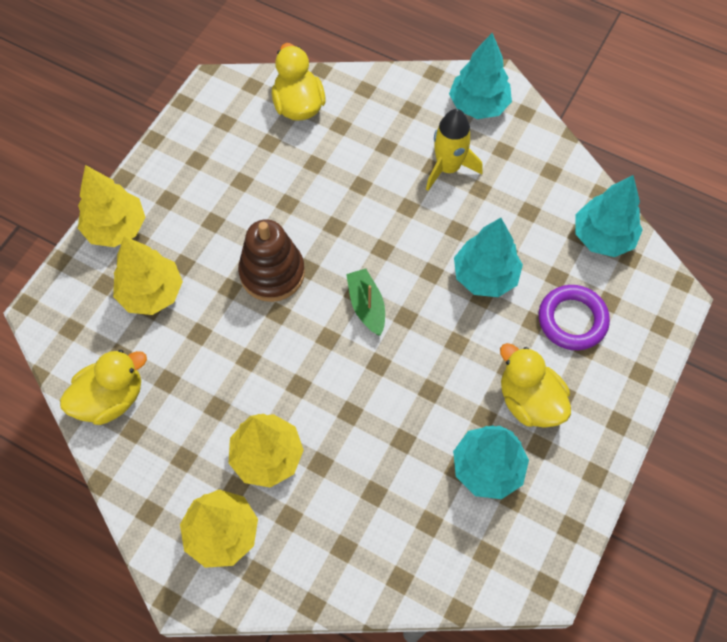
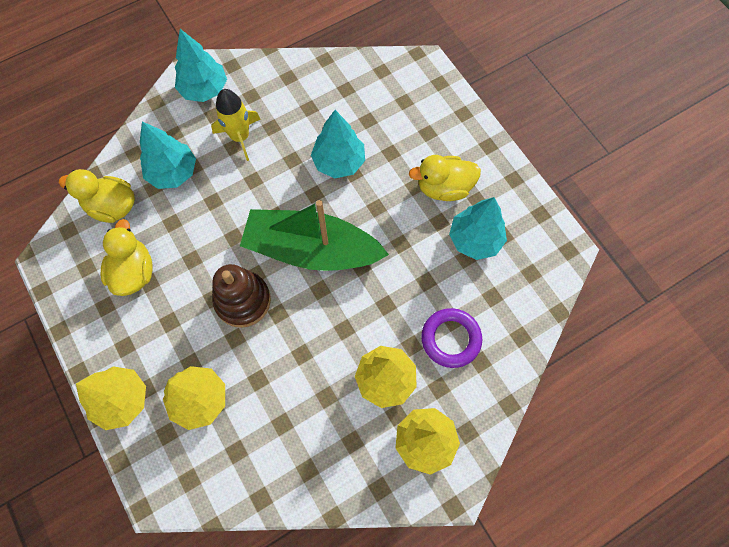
camera: 60 degrees left, 5 degrees up
yellow duck [60,350,147,425] -> yellow duck moved to [101,219,152,296]
green boat [346,268,385,336] -> green boat [240,200,389,271], size x2.32
purple ring [539,285,610,350] -> purple ring moved to [421,308,482,368]
turquoise tree [576,175,643,257] -> turquoise tree moved to [140,122,196,189]

